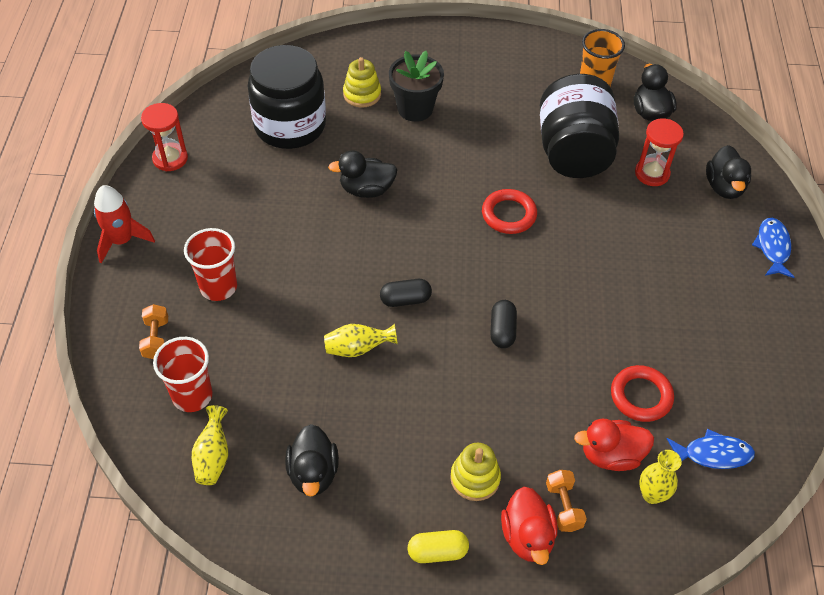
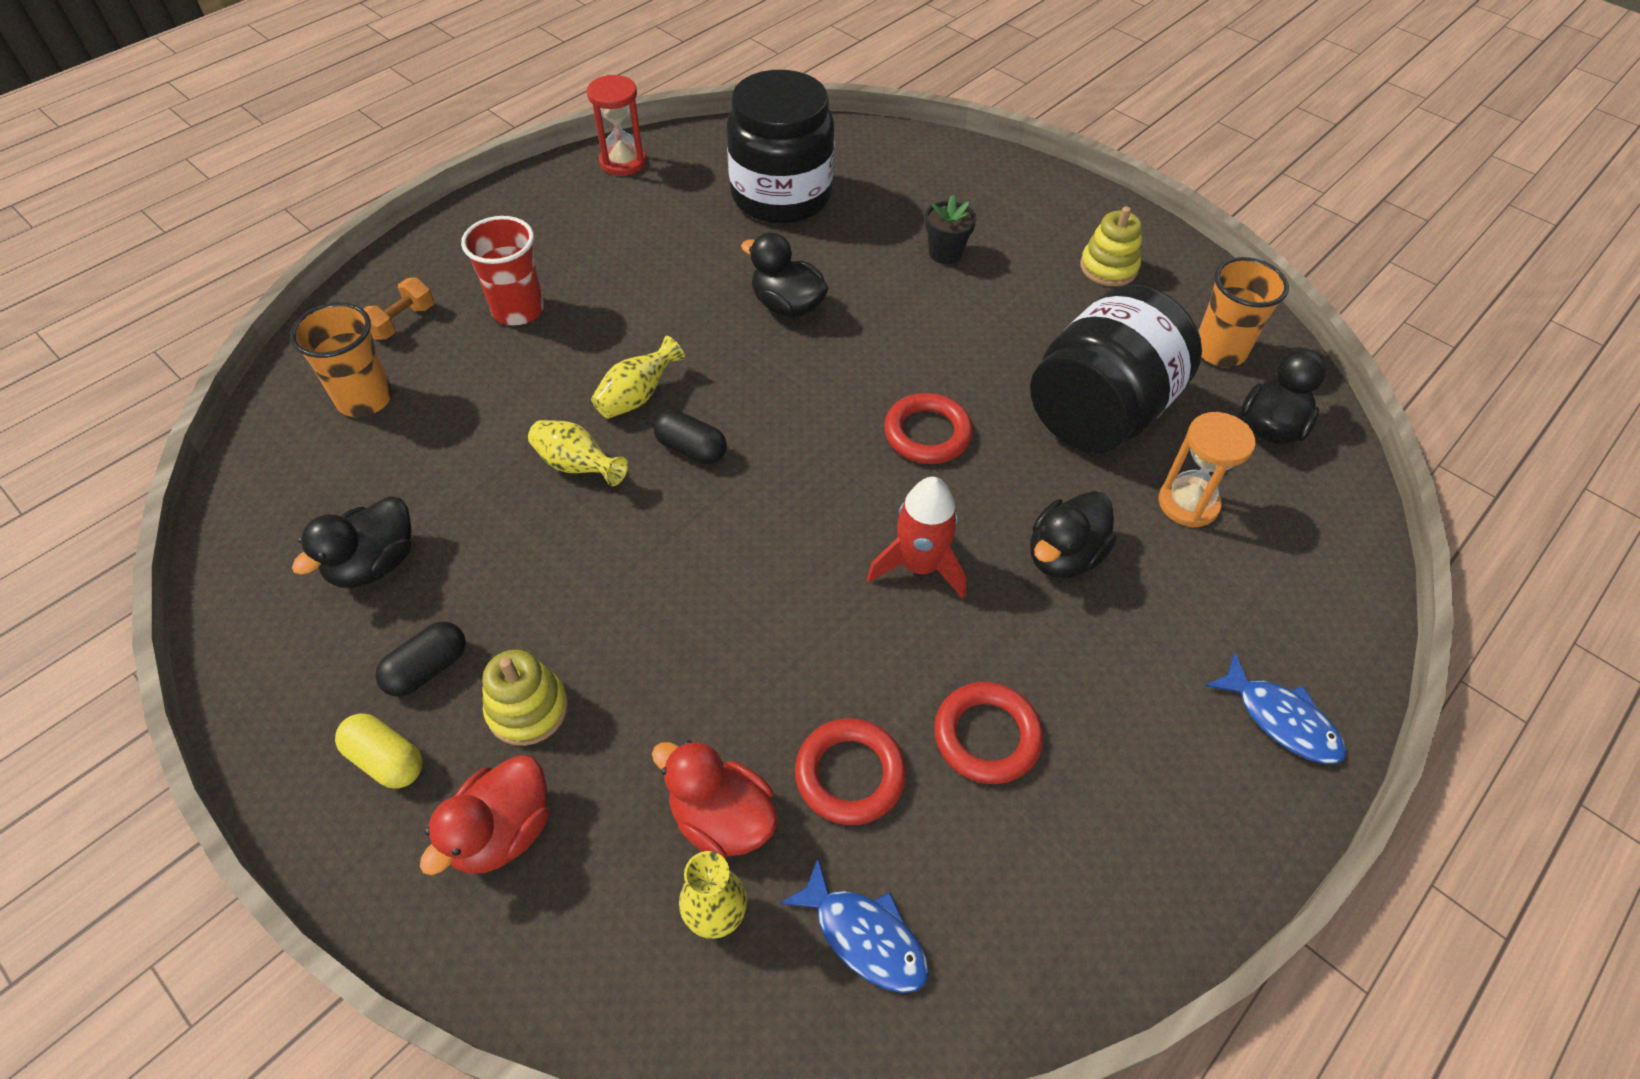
camera: 40 degrees right, 0 degrees up
red rocket [94,185,155,263] -> red rocket moved to [867,477,966,599]
red cup [153,337,212,412] -> orange cup [290,302,392,417]
yellow vase [192,405,228,485] -> yellow vase moved to [591,336,685,419]
yellow stacking toy [343,57,381,108] -> yellow stacking toy moved to [1080,206,1142,287]
black flower pot [389,51,444,122] -> black flower pot [925,195,977,264], size x0.62
black capsule [490,300,517,348] -> black capsule moved to [375,621,466,697]
orange dumbbell [546,470,587,532] -> none
red hourglass [635,118,684,186] -> orange hourglass [1159,412,1256,527]
black duck [706,145,751,199] -> black duck moved to [1030,491,1117,578]
blue fish [752,218,794,278] -> blue fish turned 90 degrees clockwise [1205,653,1347,764]
none -> red ring [934,682,1043,784]

